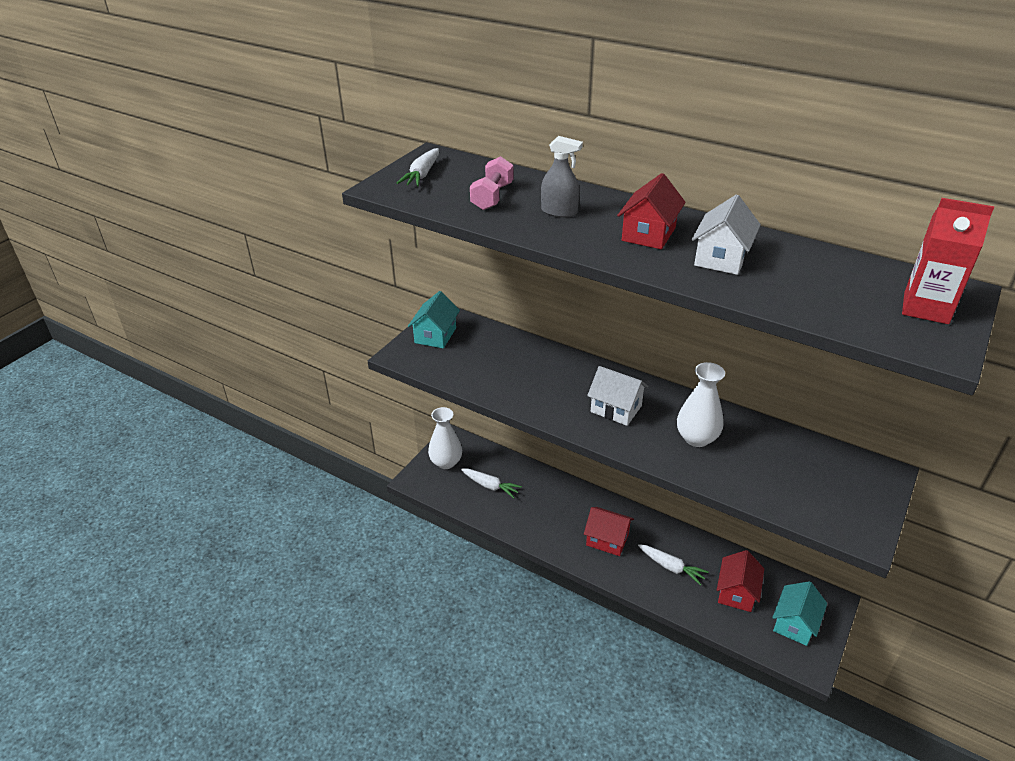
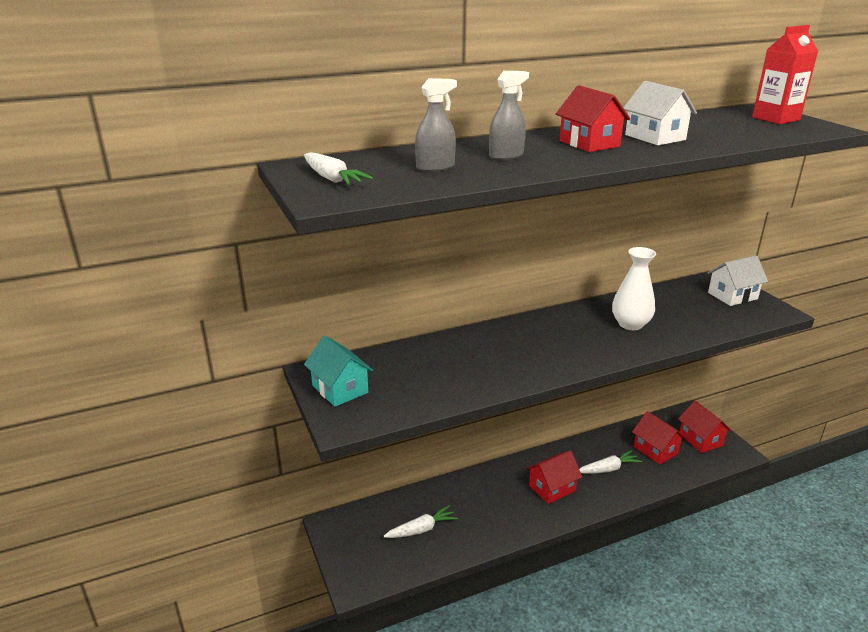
camera: 55 degrees left, 10 degrees down
white vase [428,407,462,469] -> none
pink dumbbell [470,156,513,210] -> grey spray bottle [415,78,457,172]
white house [587,366,649,426] -> white house moved to [707,256,768,306]
turquoise house [772,581,827,646] -> red house [678,400,732,453]

